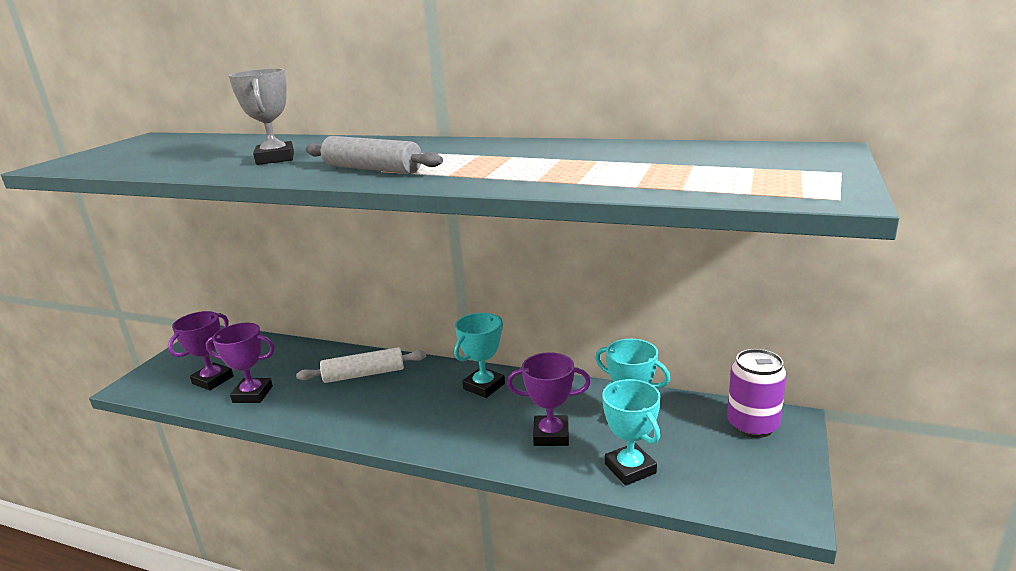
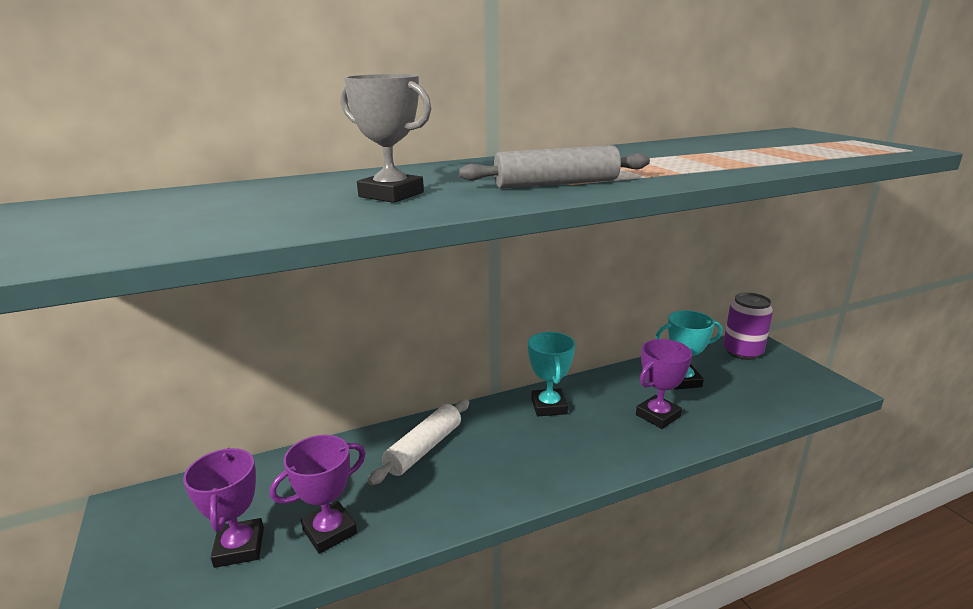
camera: 45 degrees left, 0 degrees up
turquoise trophy [602,379,661,486] -> none

